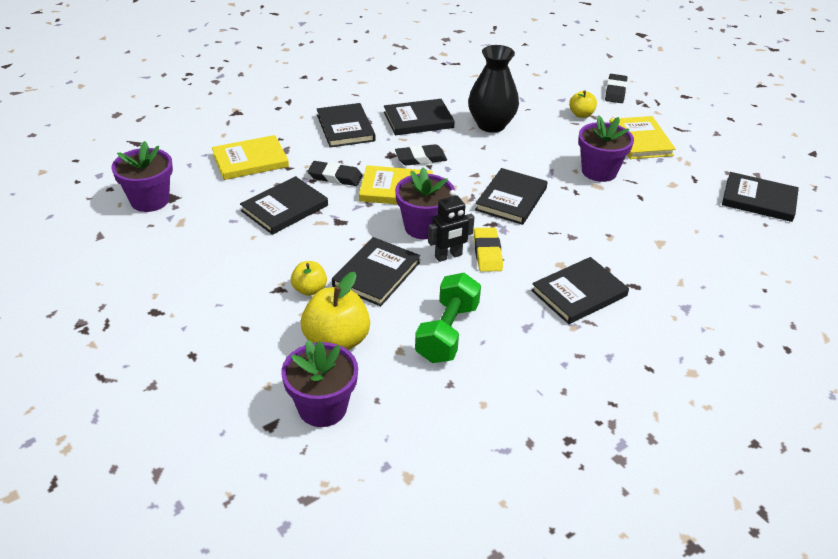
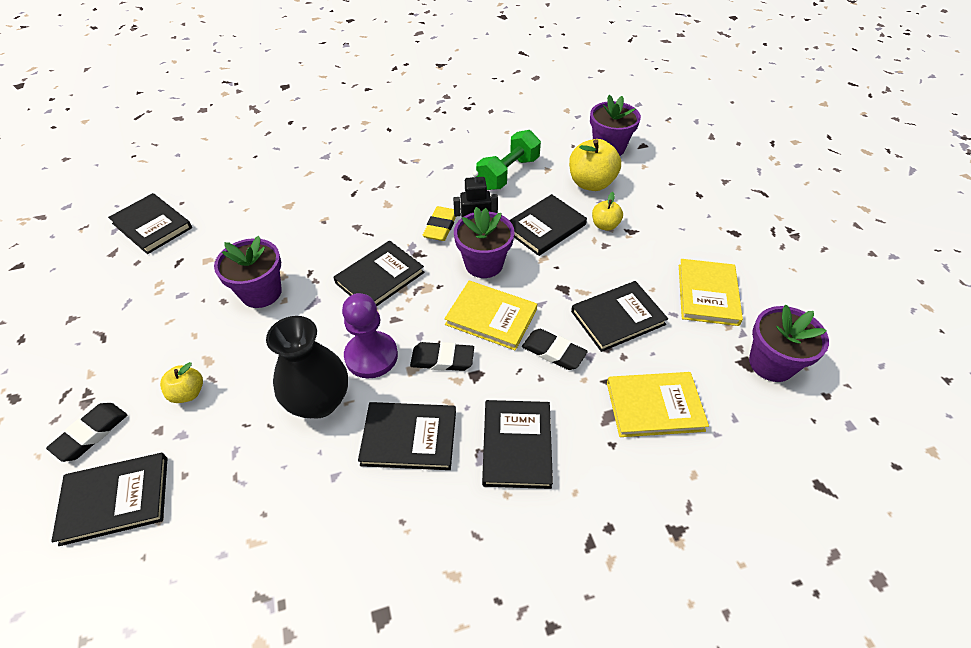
camera: 160 degrees left, 10 degrees up
black book [531,257,629,324] -> black book moved to [51,453,168,546]
yellow book [609,116,676,159] -> yellow book moved to [679,259,743,326]
none -> purple pawn [342,293,398,378]

